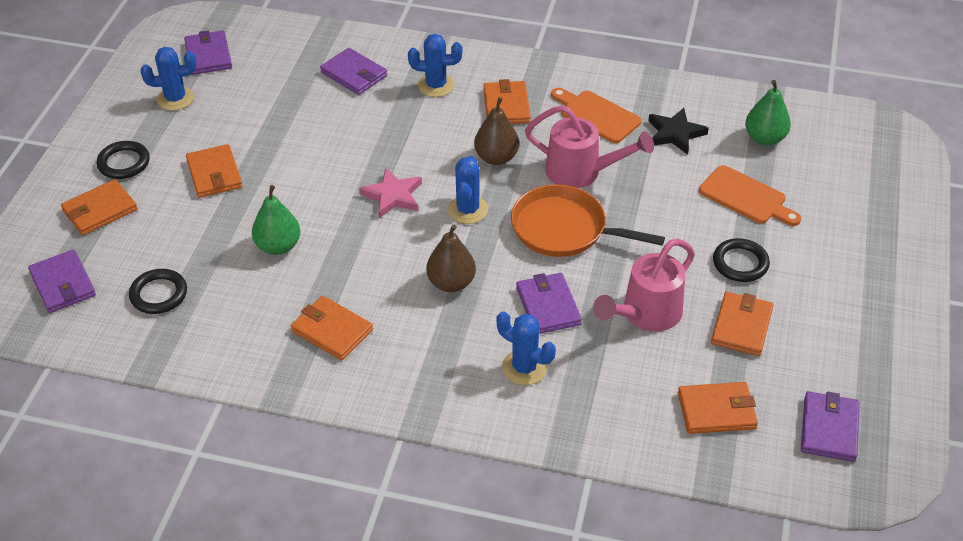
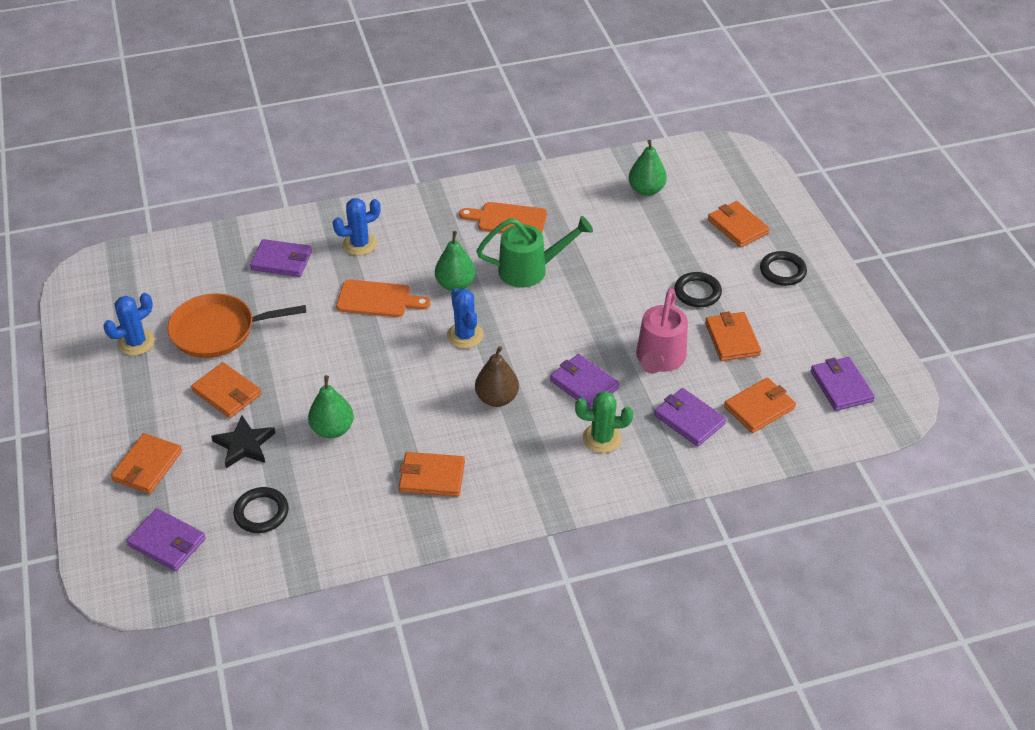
camera: 30 degrees left, 0 degrees up
black ring [97,141,150,179] -> black ring moved to [760,251,807,286]
purple wallet [184,30,232,75] -> purple wallet moved to [654,388,726,447]
pink star [359,168,422,218] -> none
brown pear [474,97,519,165] -> green pear [435,231,475,291]
orange wallet [483,79,531,124] -> orange wallet moved to [708,201,770,247]
blue cactus [497,311,556,385] -> green cactus [575,391,633,453]
orange pan [511,185,665,257] -> orange pan moved to [167,293,306,358]
pink watering can [525,105,654,188] -> green watering can [477,216,593,288]
black star [648,108,709,155] -> black star moved to [211,416,275,468]
orange cutting board [699,165,801,226] -> orange cutting board moved to [336,280,430,317]

